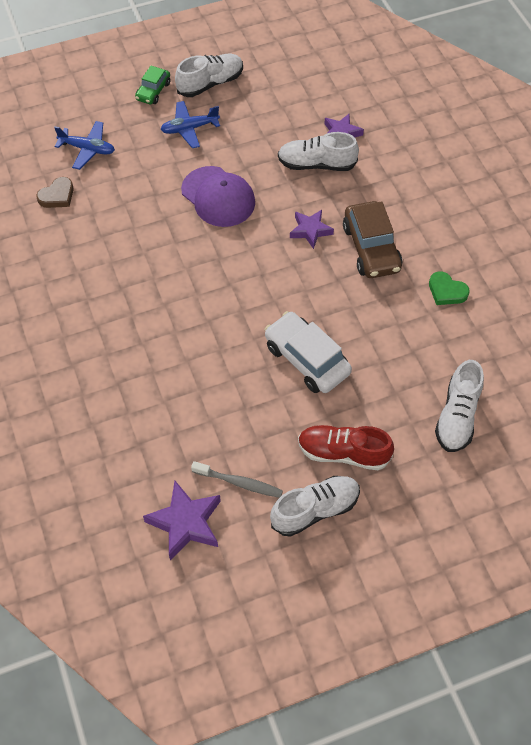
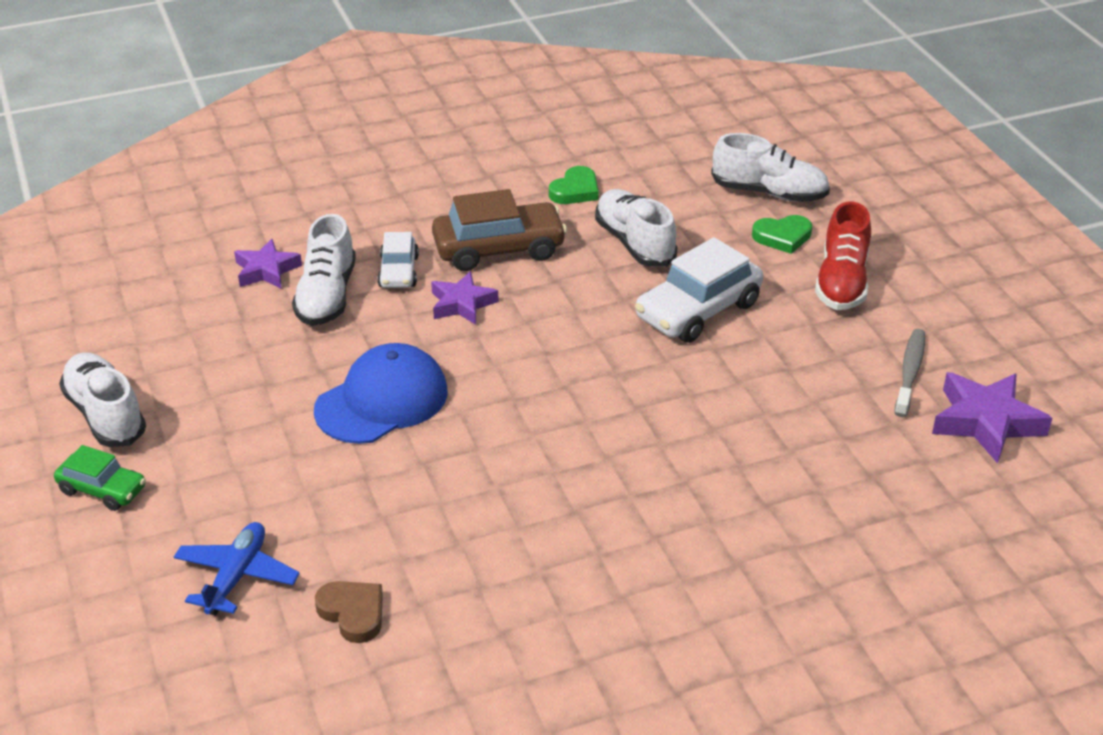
camera: 90 degrees left, 20 degrees down
blue plane [160,101,220,148] -> none
purple cap [181,166,255,227] -> blue cap [314,343,448,444]
white shoe [270,476,360,537] -> white shoe moved to [595,189,677,267]
none -> white car [377,232,419,288]
none -> green heart [752,215,812,254]

